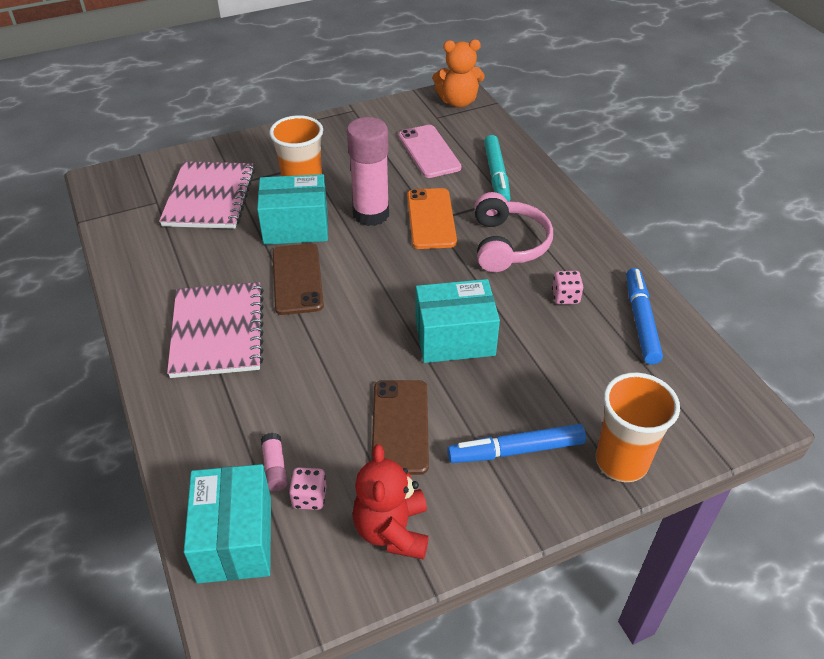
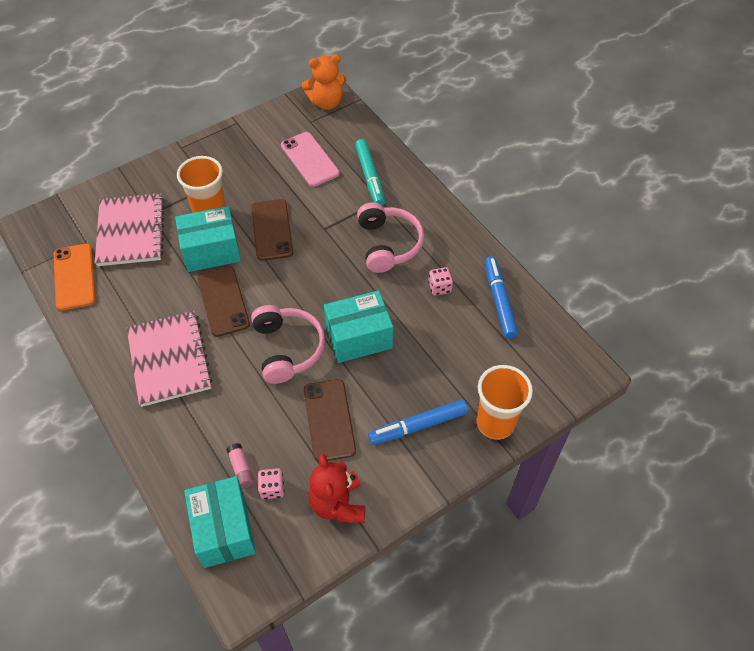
camera: 10 degrees left, 10 degrees up
pink glue stick [347,117,389,226] -> brown phone [251,199,293,261]
orange phone [407,188,457,249] -> orange phone moved to [54,243,96,311]
none -> pink headphones [251,305,325,384]

